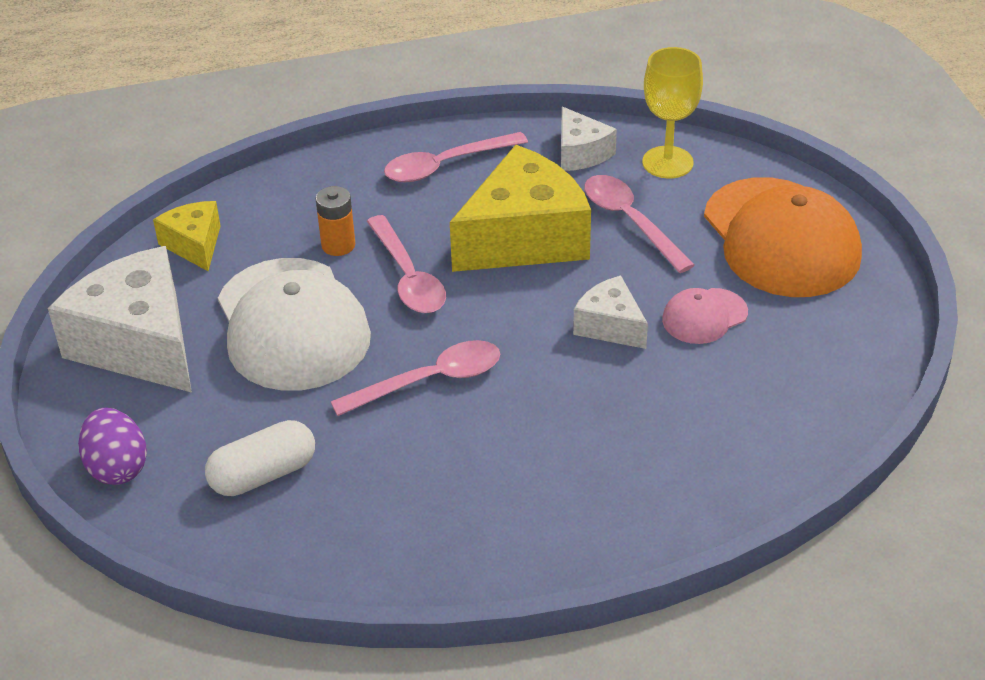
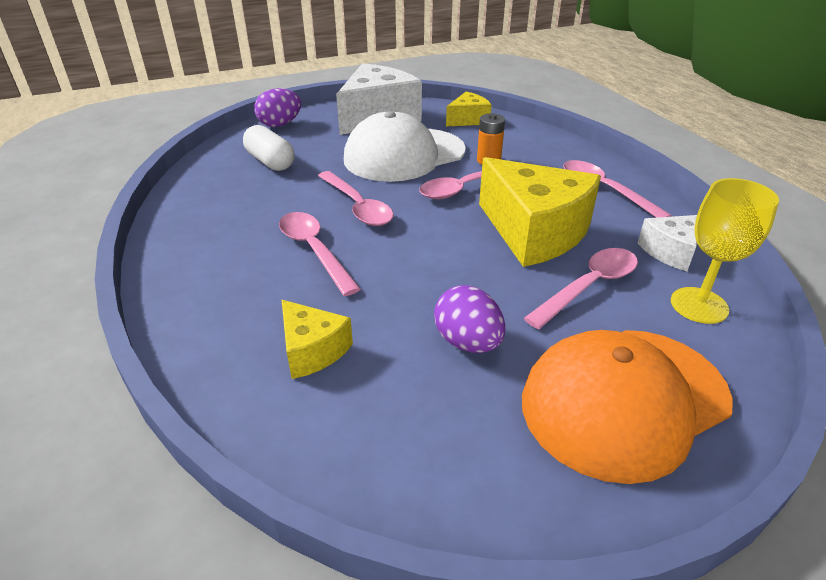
camera: 80 degrees right, 5 degrees down
white cheese [573,276,648,349] -> none
pink cap [662,288,748,344] -> purple egg [434,285,506,353]
none -> pink spoon [279,212,360,296]
none -> yellow cheese [282,300,353,379]

